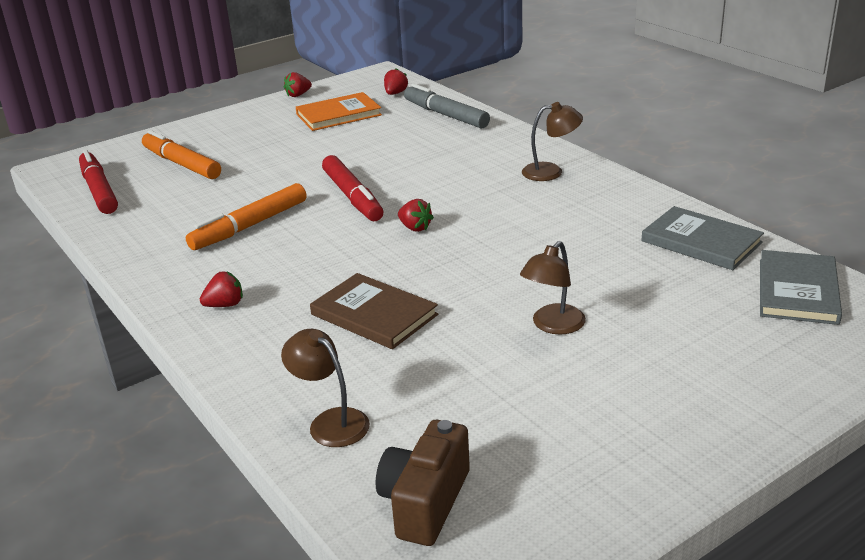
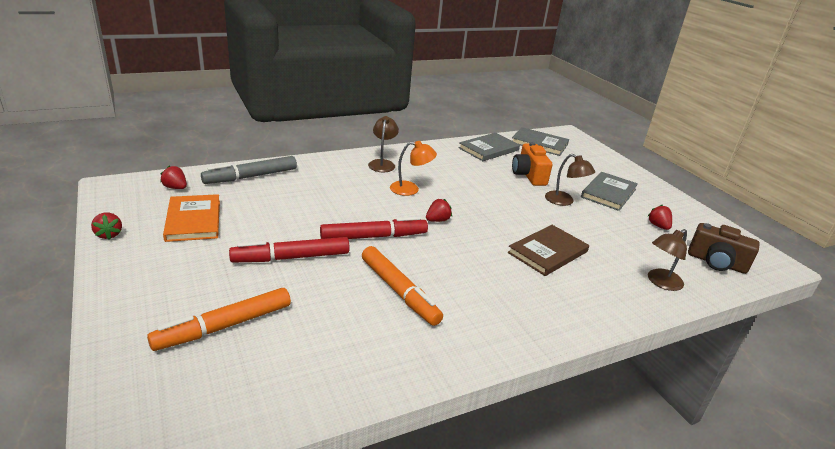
camera: 85 degrees left, 0 degrees up
red marker [79,150,118,214] -> red marker moved to [229,237,350,262]
red strawberry [200,271,243,307] -> red strawberry moved to [647,205,672,230]
none -> orange lamp [390,141,437,196]
none -> orange camera [512,142,553,186]
none -> grey book [581,172,638,211]

